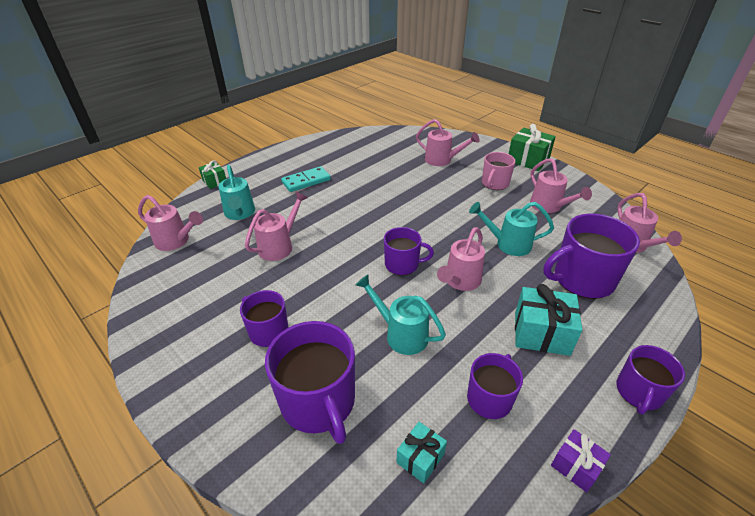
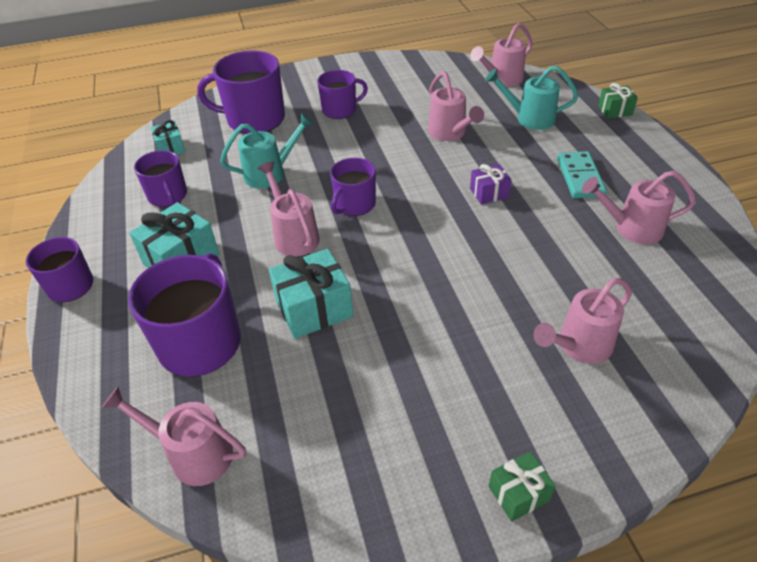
camera: 120 degrees right, 5 degrees up
turquoise watering can [469,202,554,256] -> turquoise gift [269,249,353,339]
pink mug [482,152,515,190] -> none
green gift [509,124,556,171] -> green gift [489,451,556,522], size x0.57
pink watering can [530,158,592,213] -> pink watering can moved to [582,171,696,244]
purple gift [551,429,611,492] -> purple gift moved to [470,164,511,205]

